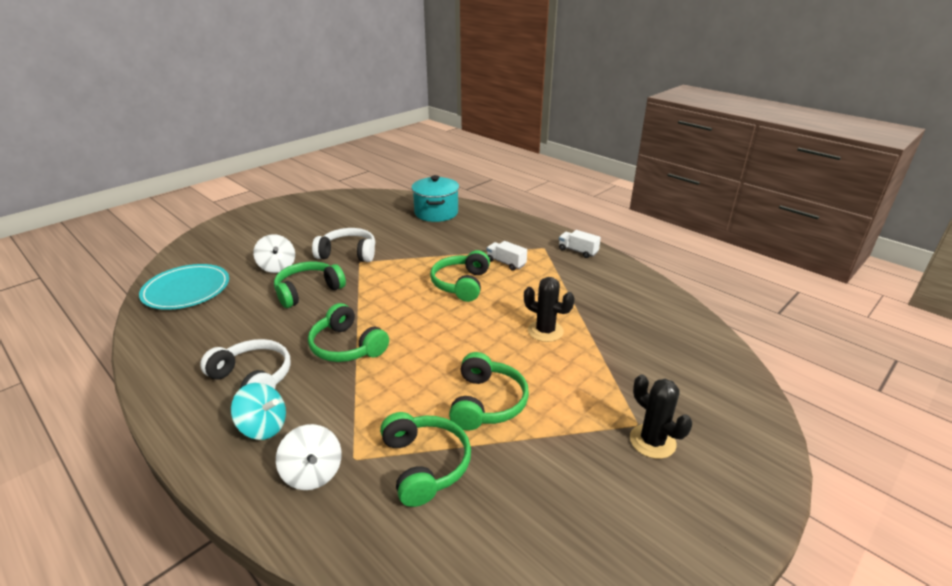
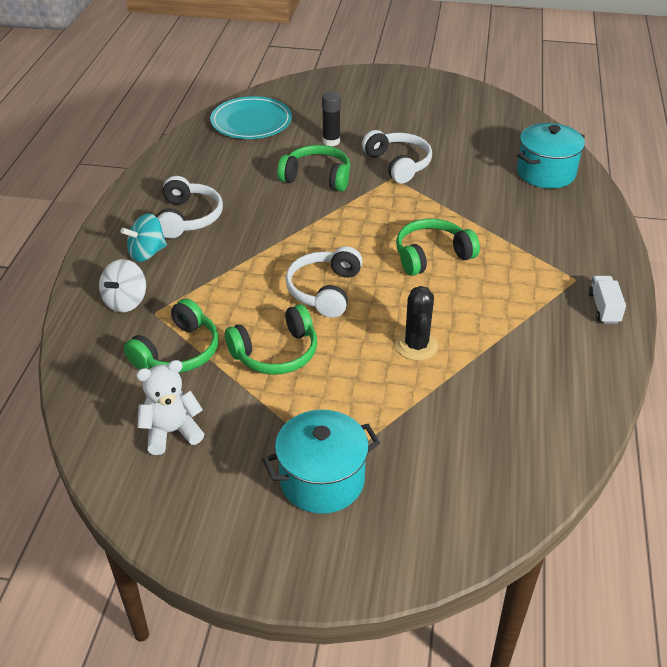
camera: 55 degrees right, 10 degrees up
turquoise spinning top [231,383,286,440] -> turquoise spinning top turned 75 degrees clockwise [121,214,167,262]
white spinning top [253,234,295,273] -> black glue stick [322,91,341,146]
green headphones [308,303,389,362] -> none
white truck [486,241,527,271] -> none
black cactus [630,375,692,459] -> turquoise pot [263,410,380,514]
none -> white teddy bear [136,360,204,455]
none -> white headphones [285,246,363,318]

